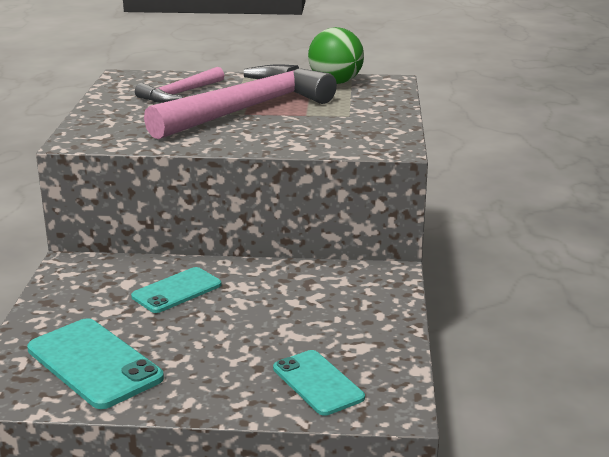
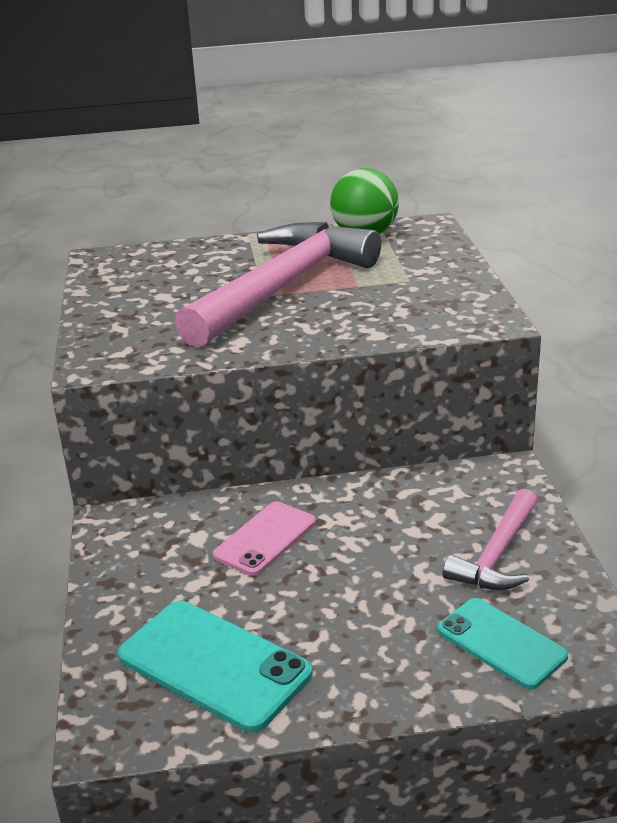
camera: 10 degrees left, 5 degrees up
turquoise phone [131,267,221,313] -> pink phone [213,501,316,576]
pink hammer [135,67,224,103] -> pink hammer moved to [443,489,537,590]

